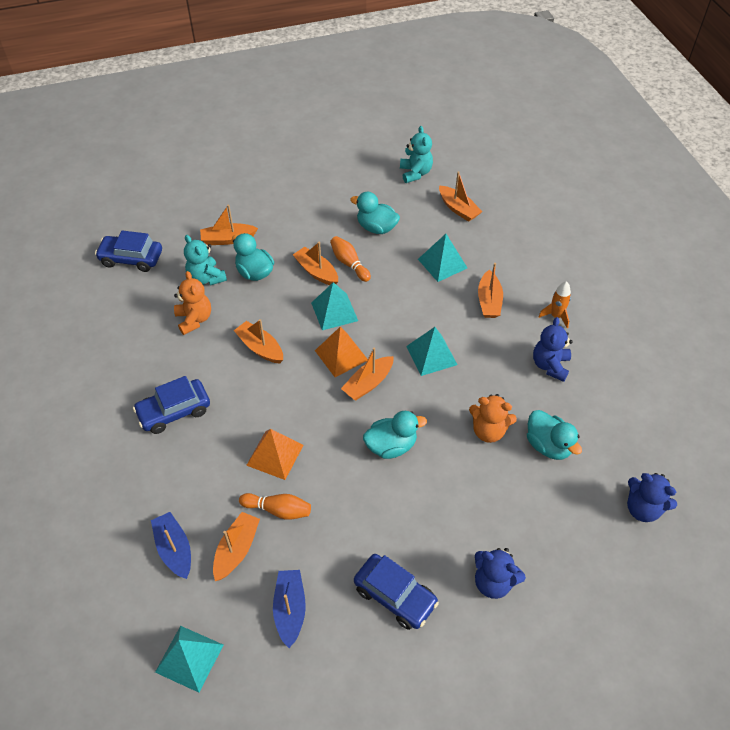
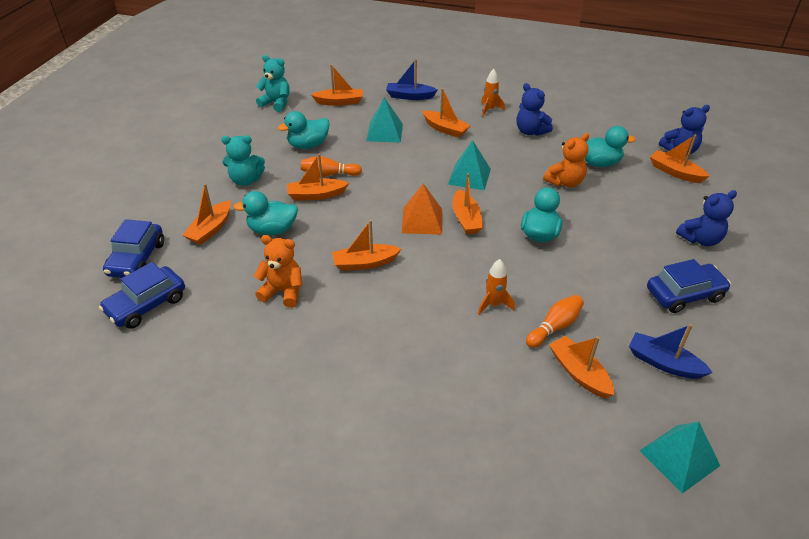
camera: 55 degrees left, 10 degrees down
blue car [133,376,210,434] -> blue car moved to [103,219,164,278]
blue boat [151,512,191,579] -> blue boat moved to [386,59,438,100]
turquoise teddy bear [184,235,227,286] -> turquoise teddy bear moved to [221,135,265,186]
orange pyramid [246,429,303,480] -> orange rocket [478,259,515,315]
turquoise pyramid [311,282,358,330] -> none
none -> orange boat [650,134,709,183]

